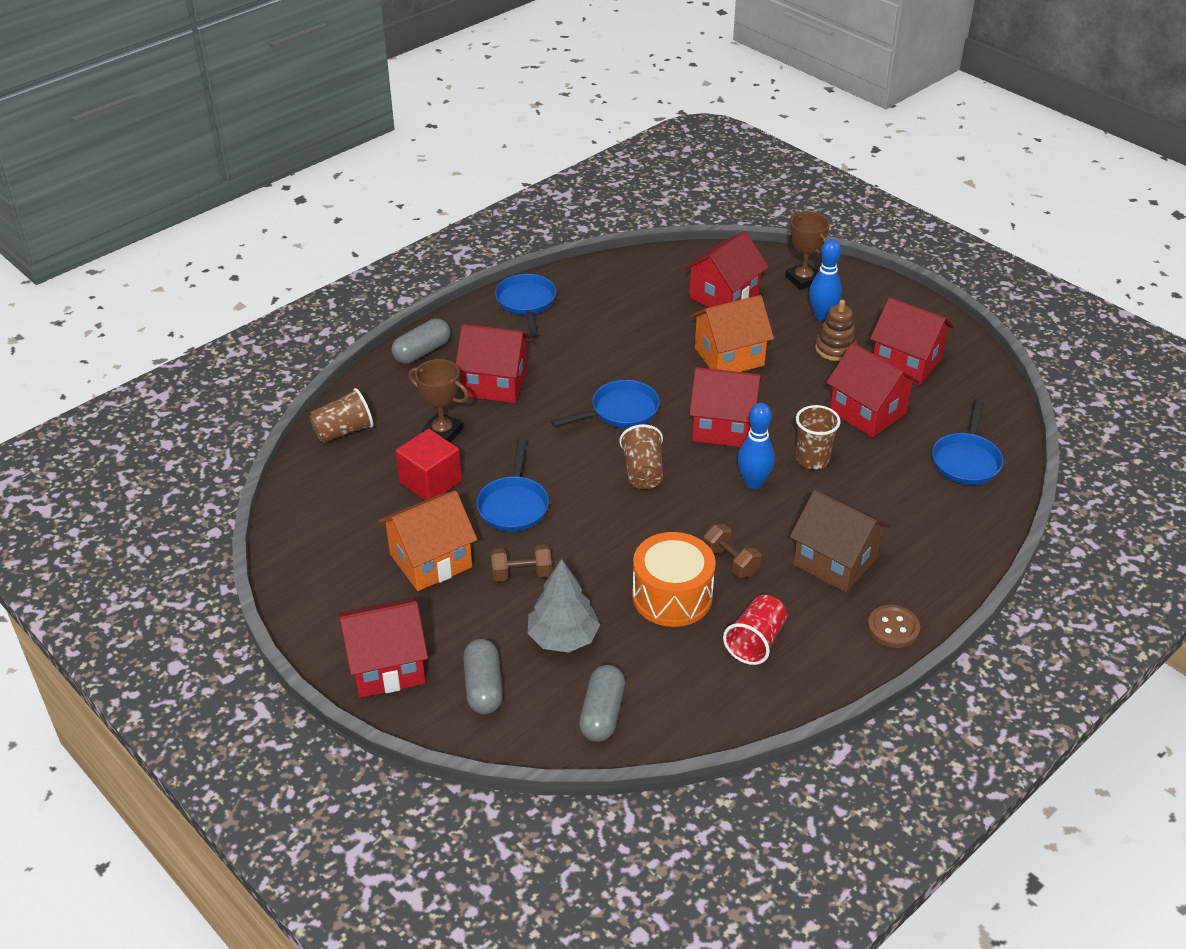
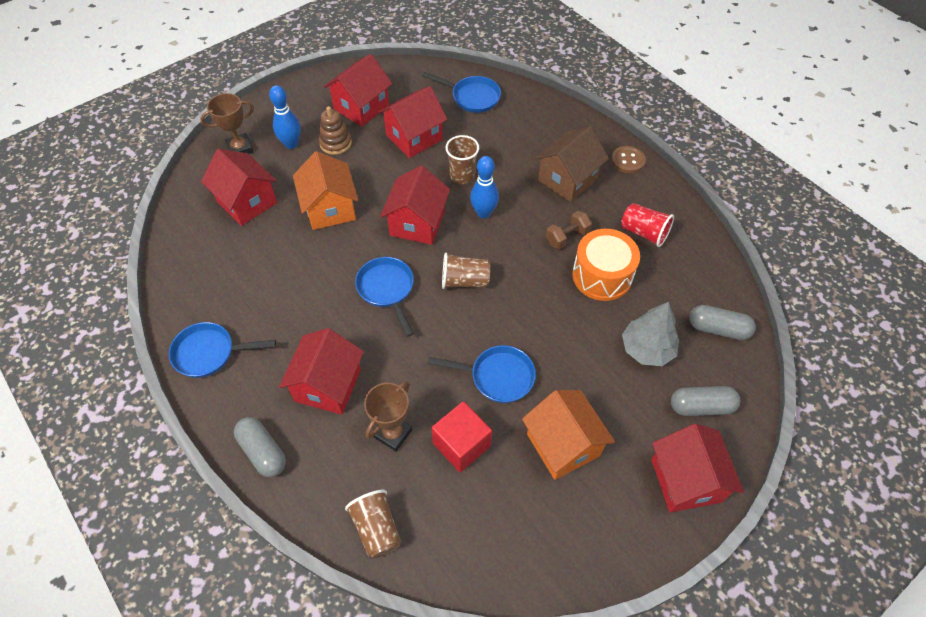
camera: 85 degrees left, 15 degrees up
brown dumbbell [491,544,552,582] -> none

